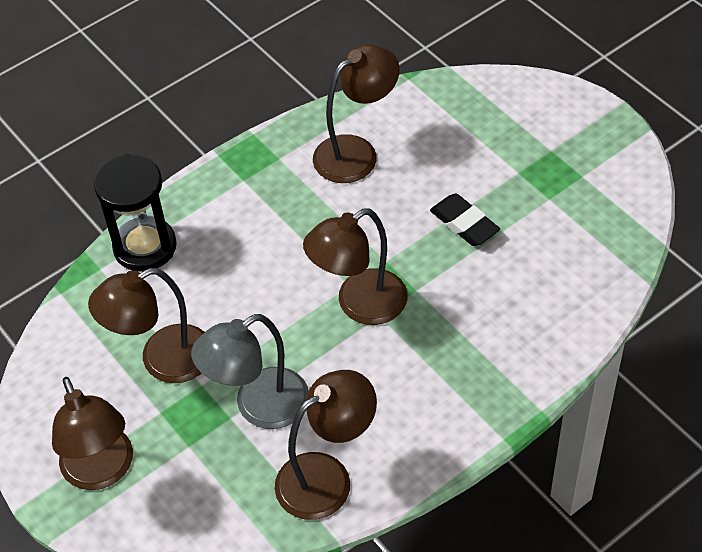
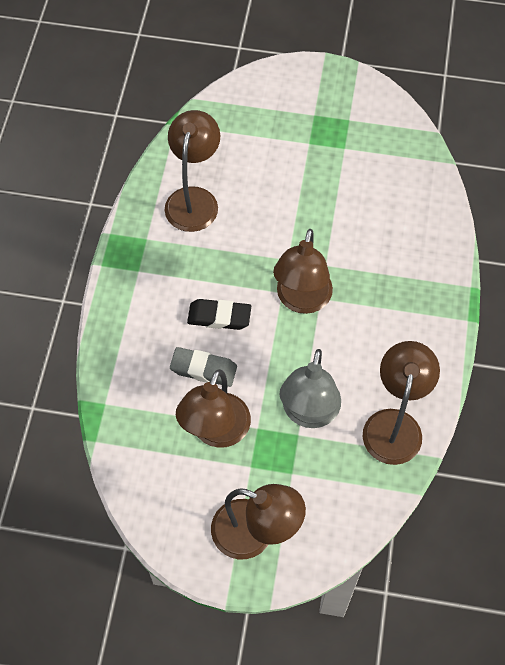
camera: 45 degrees left, 10 degrees up
black hourglass [94,154,177,272] -> none
black eraser [430,194,500,246] -> black eraser moved to [187,299,251,330]
none -> grey eraser [170,347,237,387]

